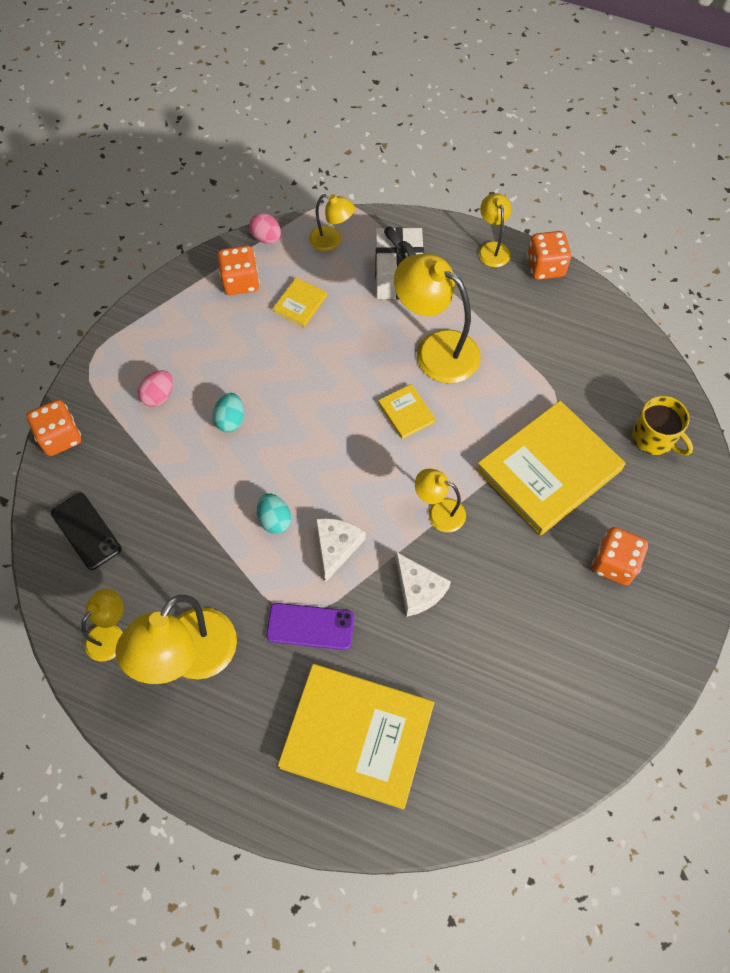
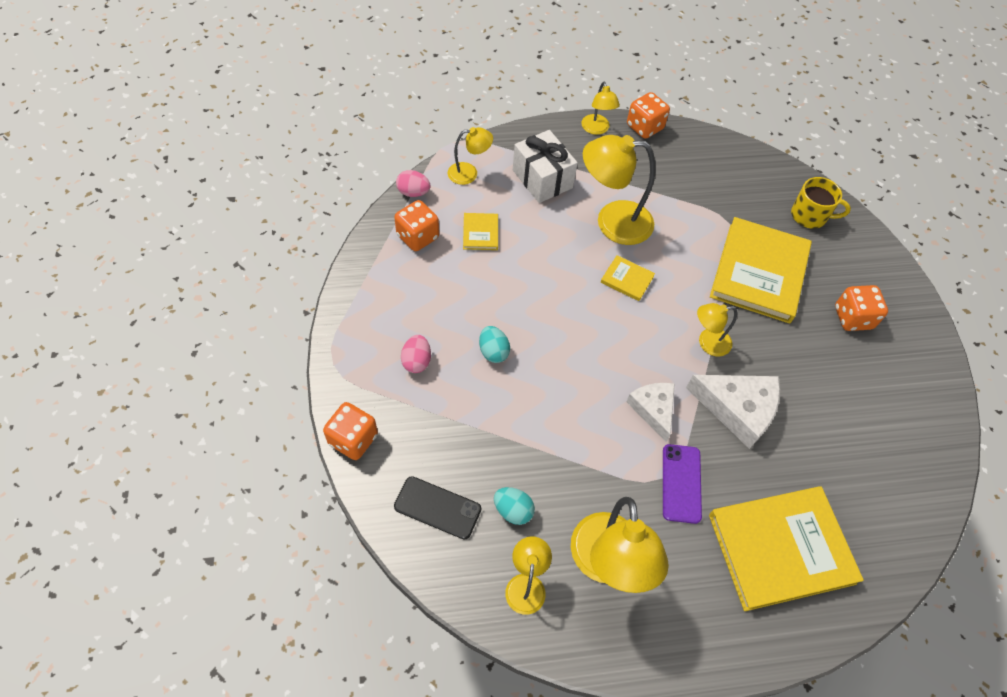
camera: 35 degrees left, 5 degrees down
turquoise egg [257,493,291,534] -> turquoise egg moved to [494,487,535,525]
purple phone [266,603,354,650] -> purple phone turned 60 degrees counterclockwise [663,444,702,524]
white cheese [396,552,451,617] -> white cheese [686,375,780,449], size x1.53
yellow lamp [478,193,511,267] -> yellow lamp turned 150 degrees counterclockwise [581,81,620,135]

